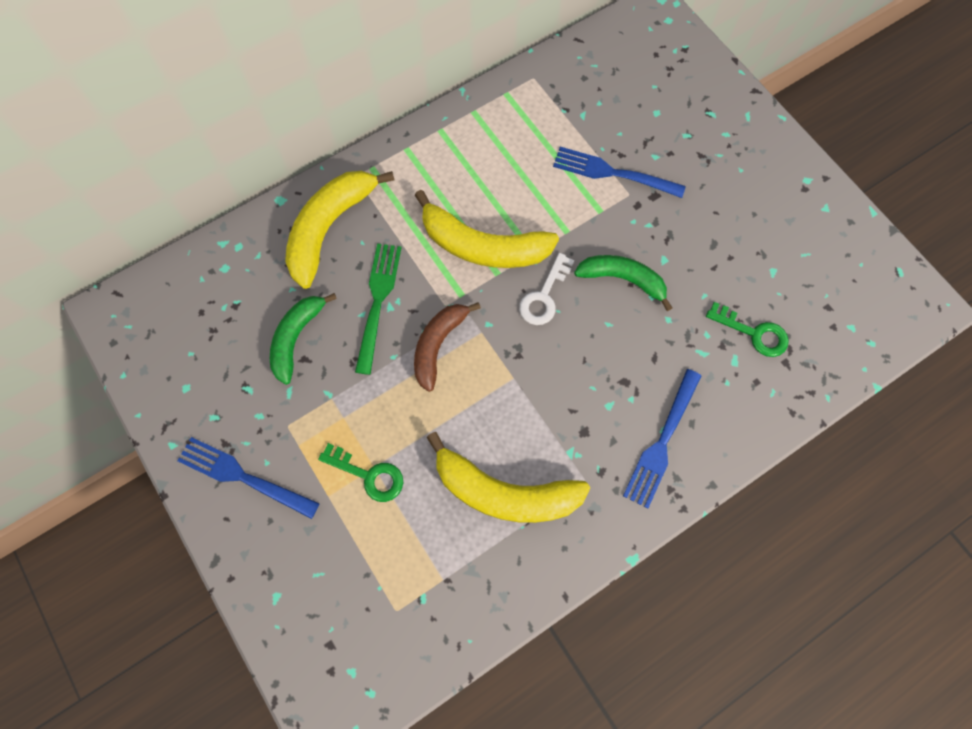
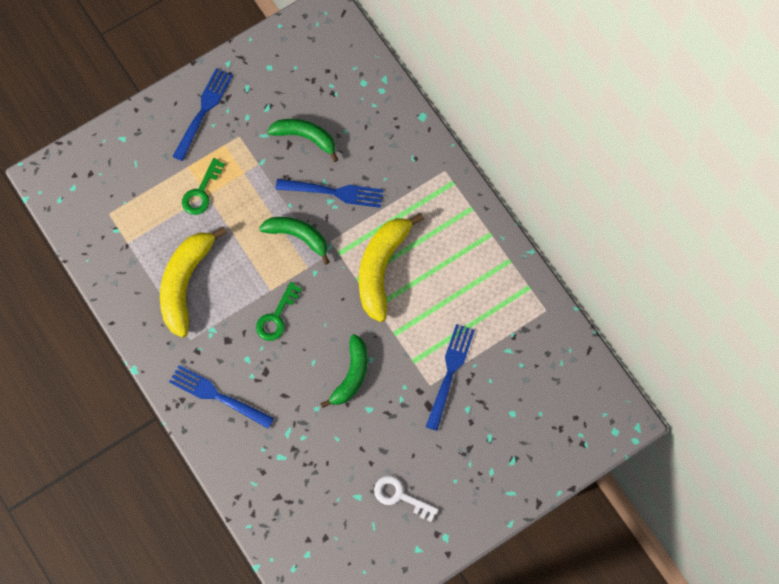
camera: 90 degrees right, 0 degrees up
yellow banana [285,171,394,289] -> none
green fork [355,243,402,375] -> blue fork [276,179,383,208]
brown banana [414,302,481,392] -> green banana [259,217,330,265]
white key [519,253,574,325] -> white key moved to [374,476,439,522]
green key [706,302,789,357] -> green key moved to [256,282,302,341]

